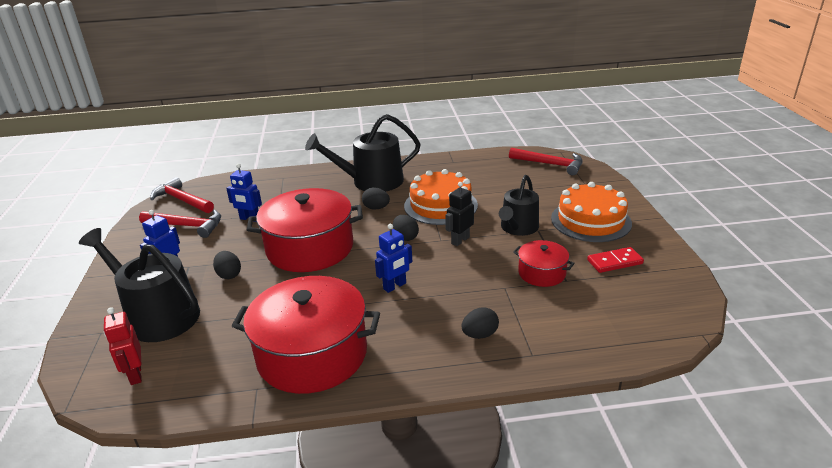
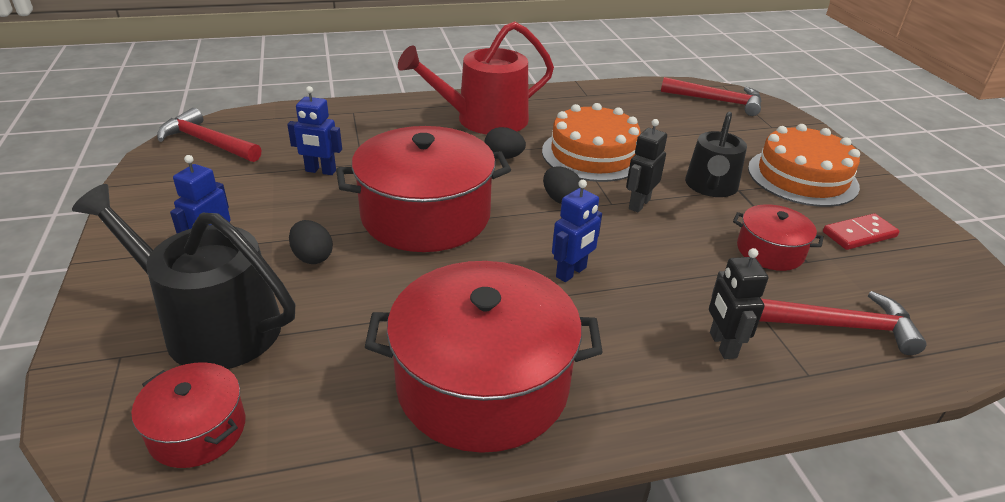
camera: 10 degrees left, 5 degrees up
red robot [104,307,142,385] -> red pot [131,362,245,468]
red hammer [139,210,221,238] -> red hammer moved to [760,291,926,355]
black watering can [305,114,421,192] -> red watering can [398,21,554,134]
black egg [461,307,499,339] -> black robot [709,248,768,359]

